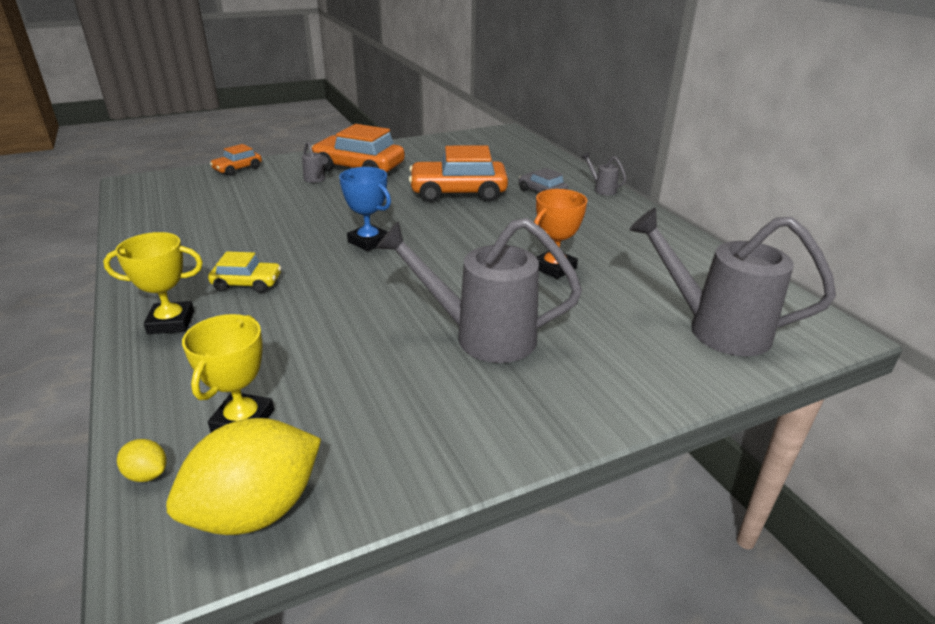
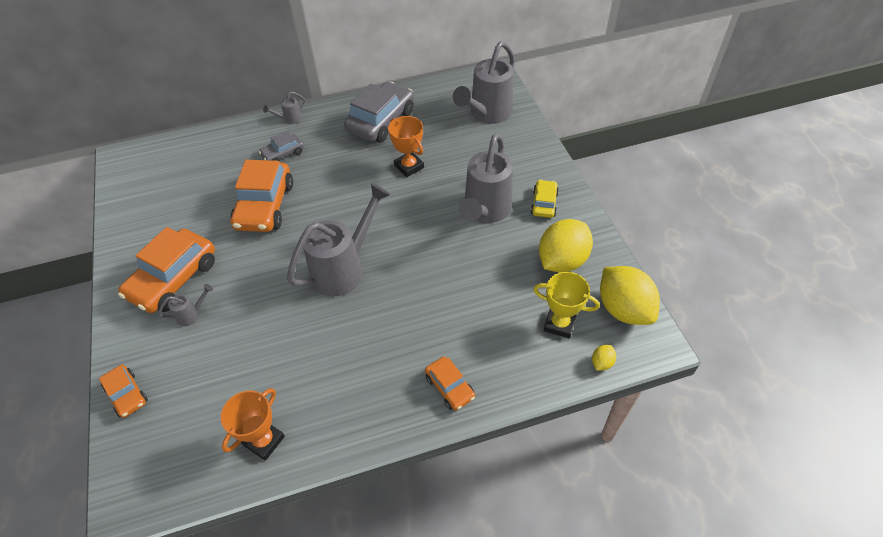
camera: 80 degrees left, 20 degrees up
yellow trophy [103,232,203,334] -> orange car [425,357,475,411]
yellow car [208,251,281,293] -> yellow car moved to [531,180,559,218]
blue trophy [339,167,391,251] -> grey watering can [287,183,391,296]
none -> orange trophy [221,388,285,461]
none -> grey car [344,82,414,143]
none -> yellow lemon [539,219,593,272]

